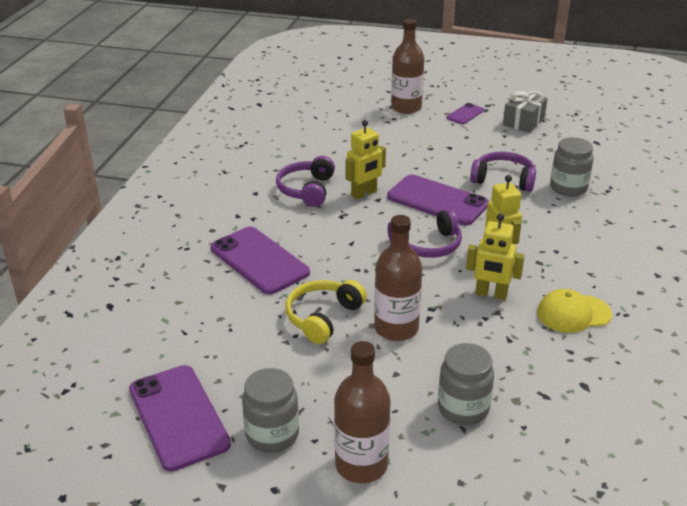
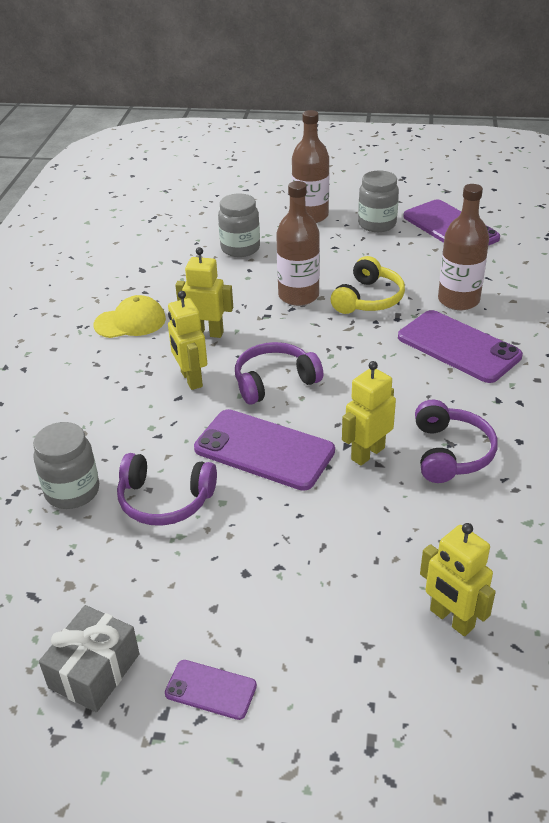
camera: 175 degrees right, 5 degrees up
brown bottle [391,19,424,114] -> brown bottle moved to [438,184,489,310]
purple phone [446,103,484,124] -> purple phone turned 75 degrees clockwise [165,660,257,720]
none -> yellow robot [420,523,496,636]

